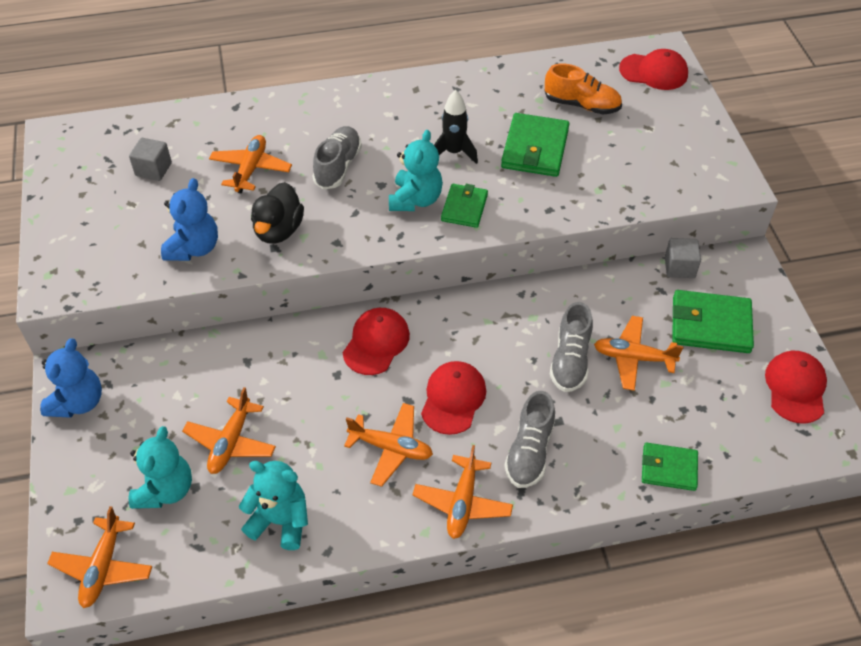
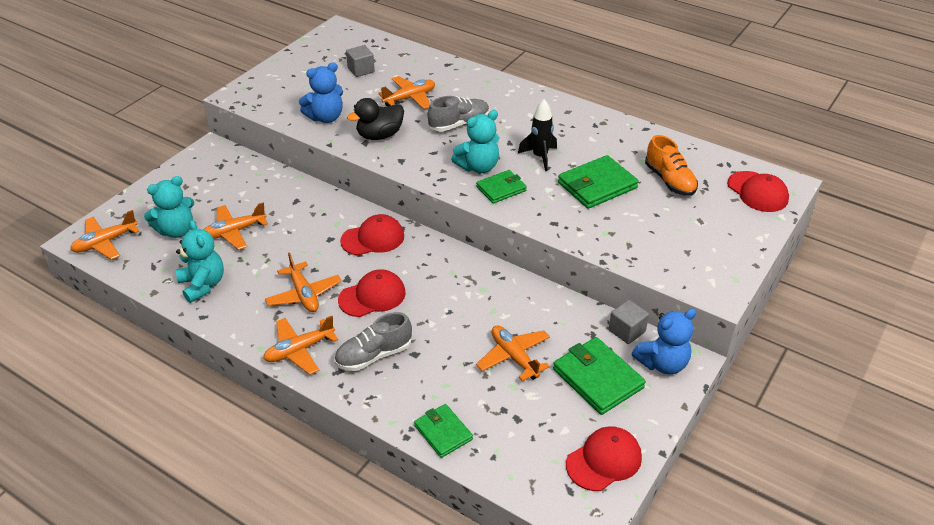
camera: 45 degrees right, 10 degrees down
blue teddy bear [40,338,102,418] -> blue teddy bear moved to [632,308,696,374]
grey shoe [550,302,593,392] -> none

